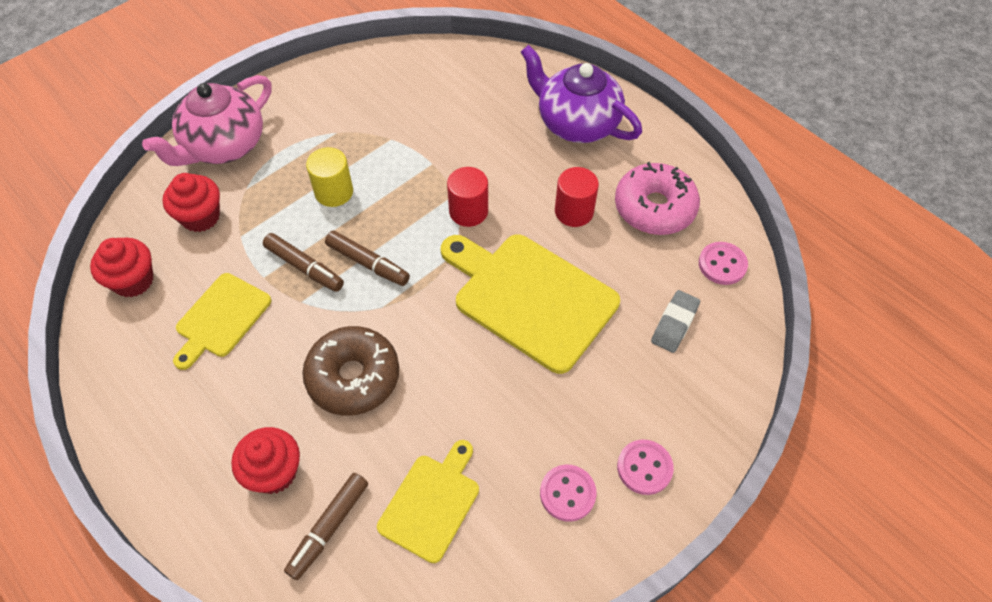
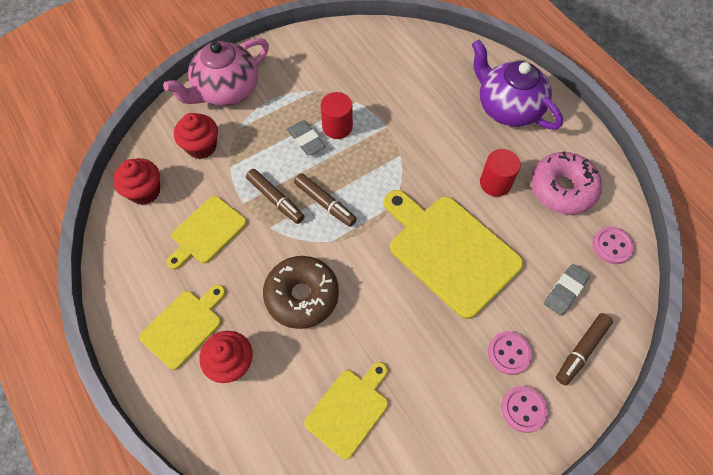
camera: 10 degrees right, 5 degrees up
brown marker [284,473,368,580] -> brown marker moved to [556,313,613,385]
yellow cylinder [306,147,353,207] -> grey eraser [287,120,325,155]
red cylinder [447,167,488,227] -> red cylinder moved to [320,92,353,139]
pink button [540,465,597,522] -> pink button moved to [488,331,532,375]
none -> yellow cutting board [139,285,226,370]

